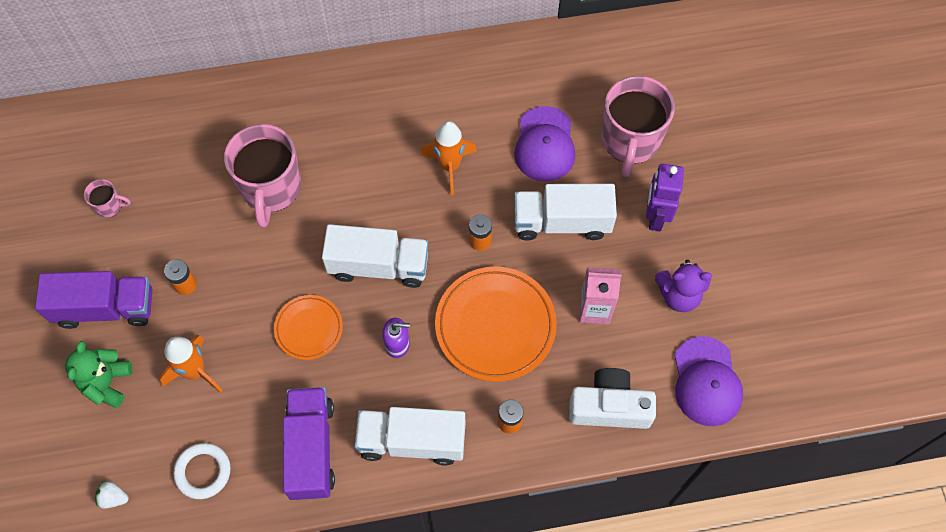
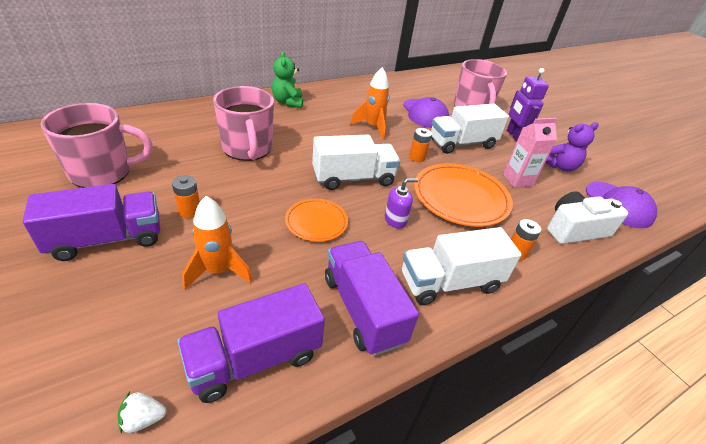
camera: 25 degrees left, 25 degrees down
green teddy bear [65,341,132,408] -> green teddy bear moved to [272,51,303,108]
pink mug [84,179,131,218] -> pink mug [41,103,153,188], size x2.25
white ring [173,443,231,499] -> purple truck [177,283,325,403]

